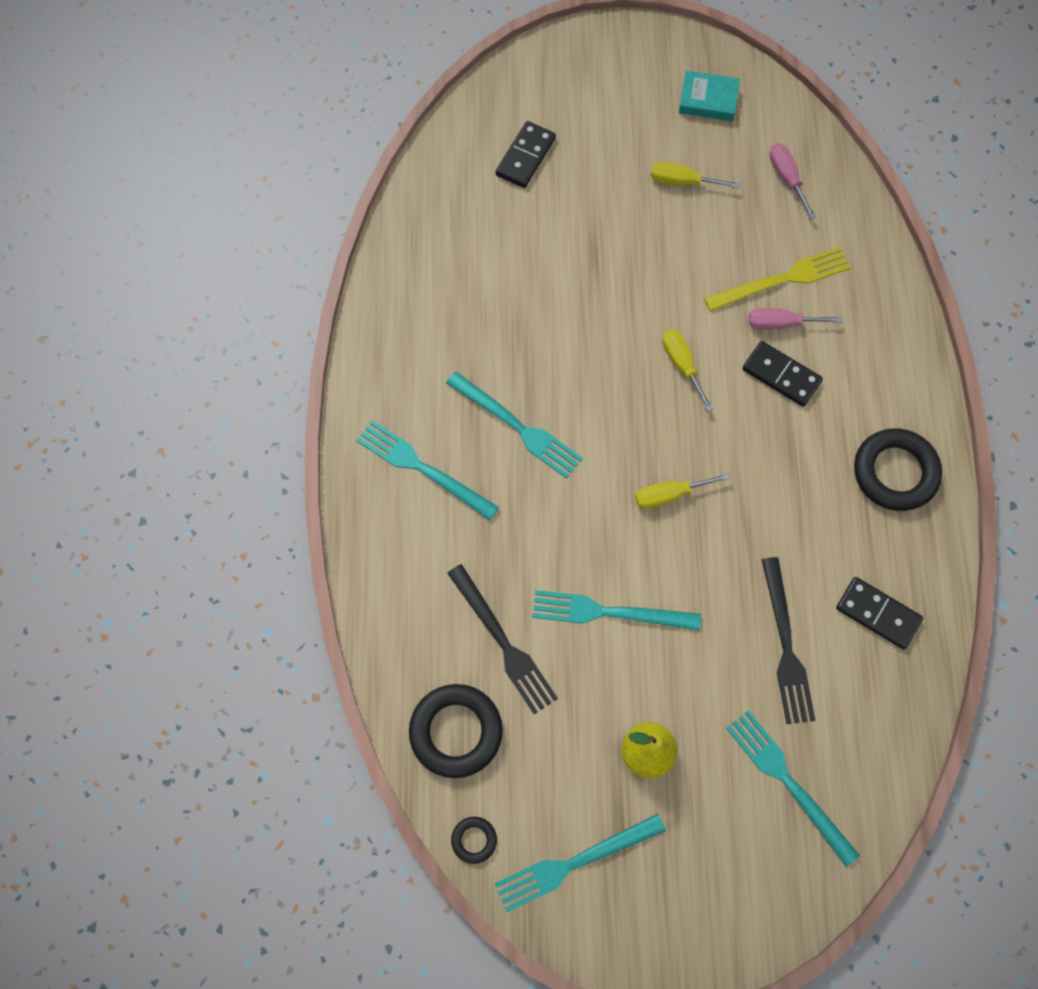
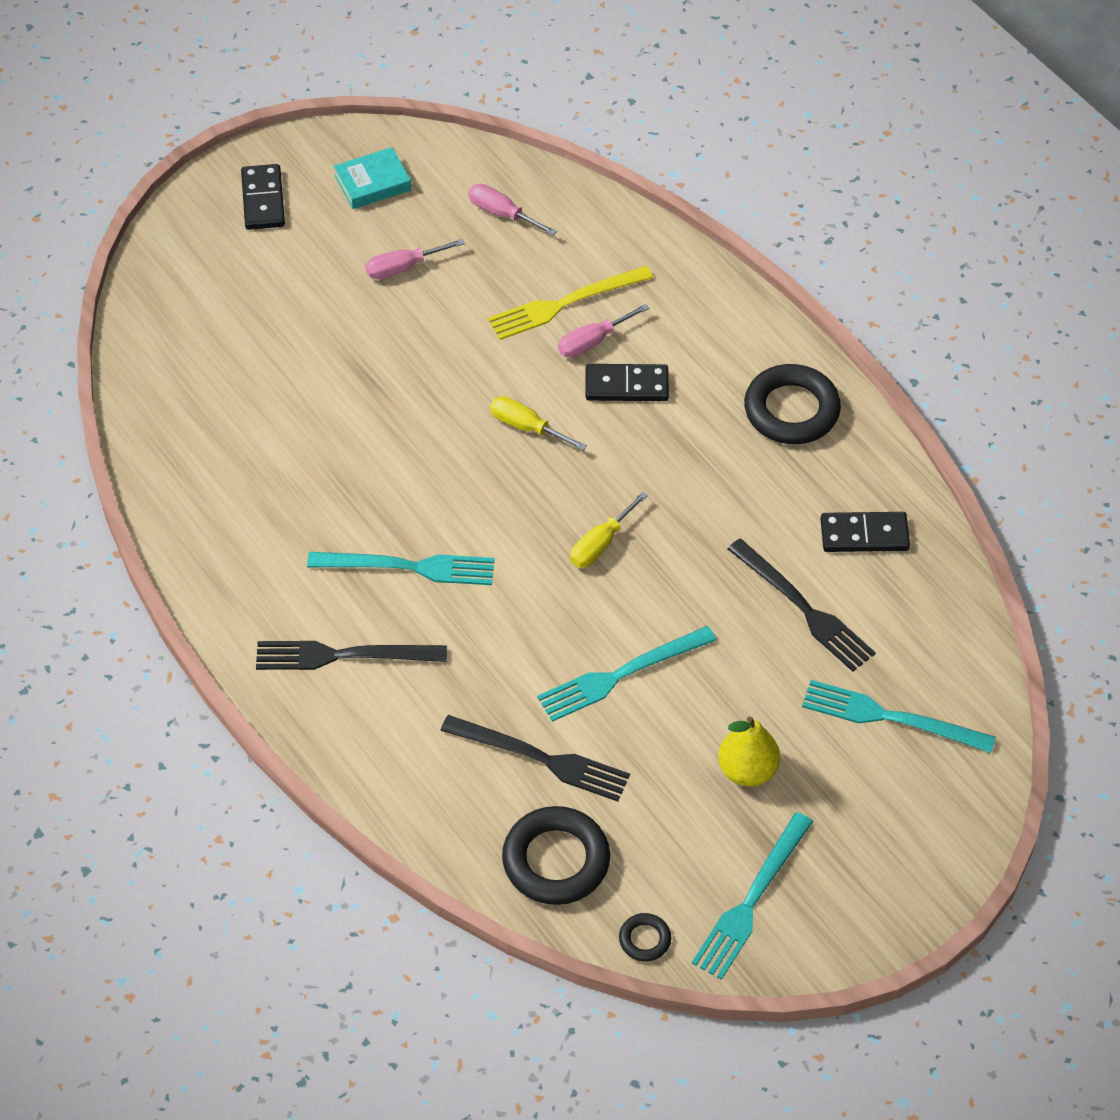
camera: 35 degrees left, 15 degrees down
turquoise fork [356,420,500,520] -> black fork [256,641,447,670]
black domino [495,121,556,188] -> black domino moved to [241,164,285,230]
yellow screwdriver [651,162,740,188] -> pink screwdriver [365,239,465,279]
yellow fork [704,247,851,311] -> yellow fork turned 150 degrees counterclockwise [488,266,654,340]

